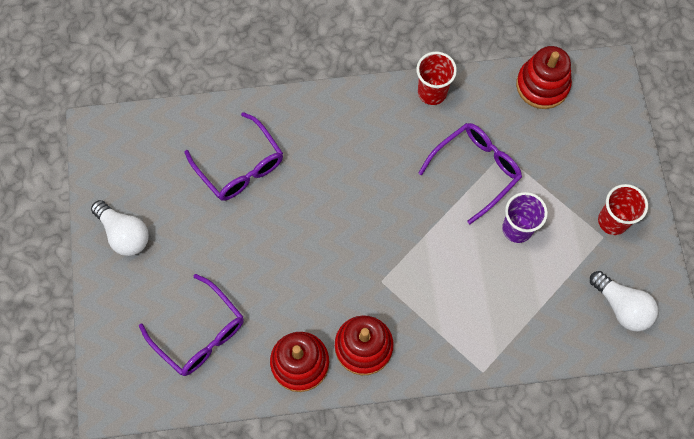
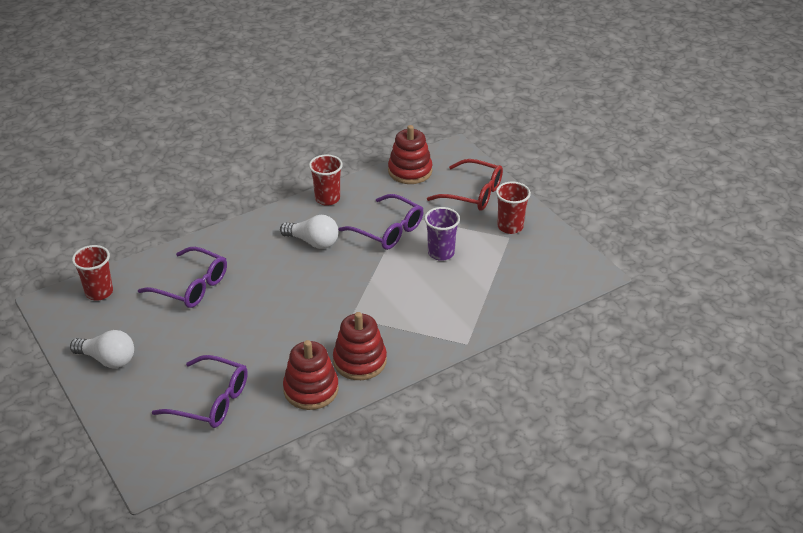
camera: 25 degrees left, 30 degrees down
purple glasses [418,123,522,224] -> purple glasses turned 105 degrees clockwise [338,194,423,250]
white light bulb [590,271,658,331] -> white light bulb moved to [280,215,339,249]
none -> red cup [72,245,113,301]
none -> red glasses [427,159,503,211]

